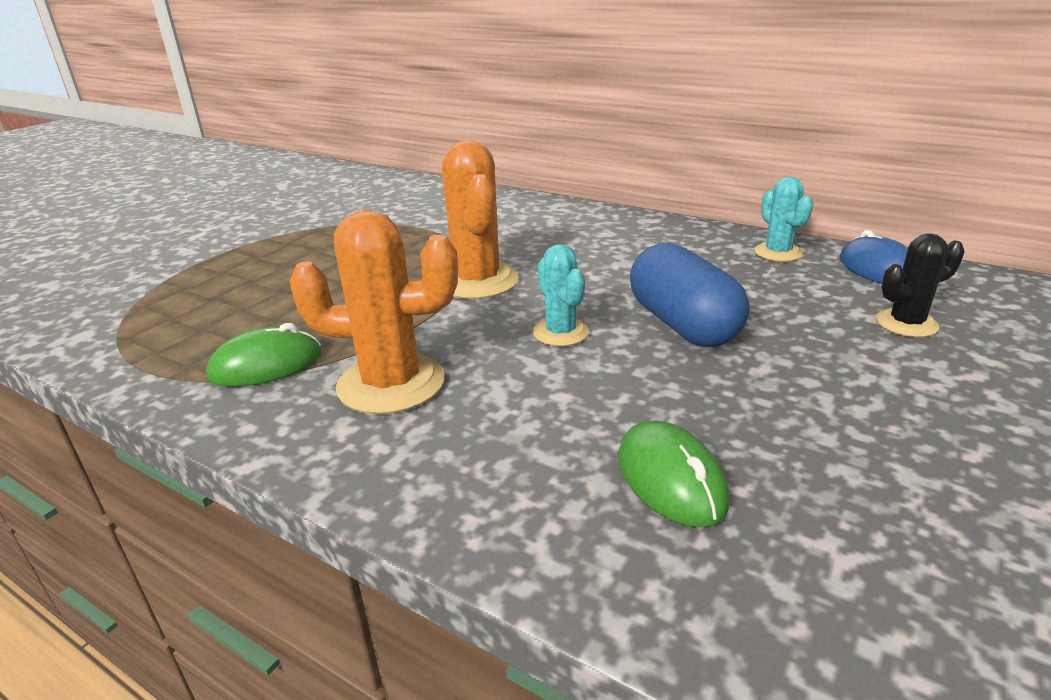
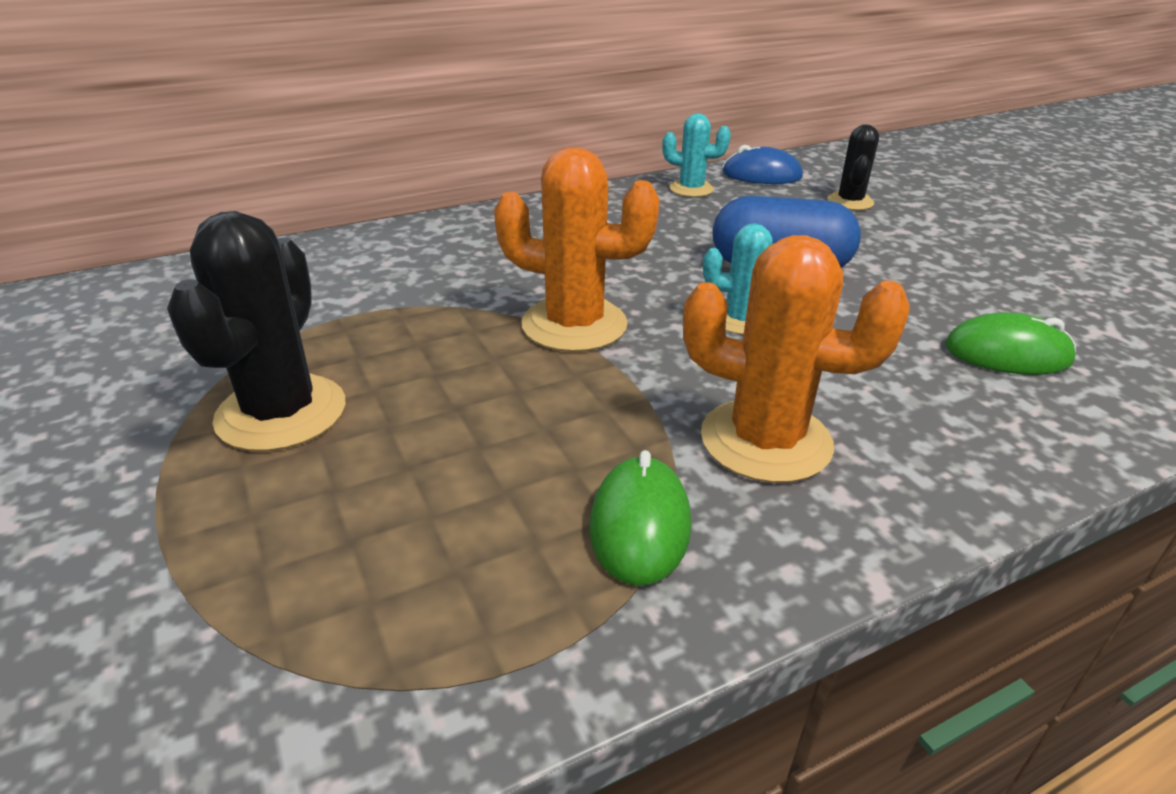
camera: 60 degrees left, 5 degrees up
orange cactus [289,210,458,414] -> orange cactus turned 75 degrees clockwise [683,235,910,483]
none -> black cactus [167,211,345,452]

